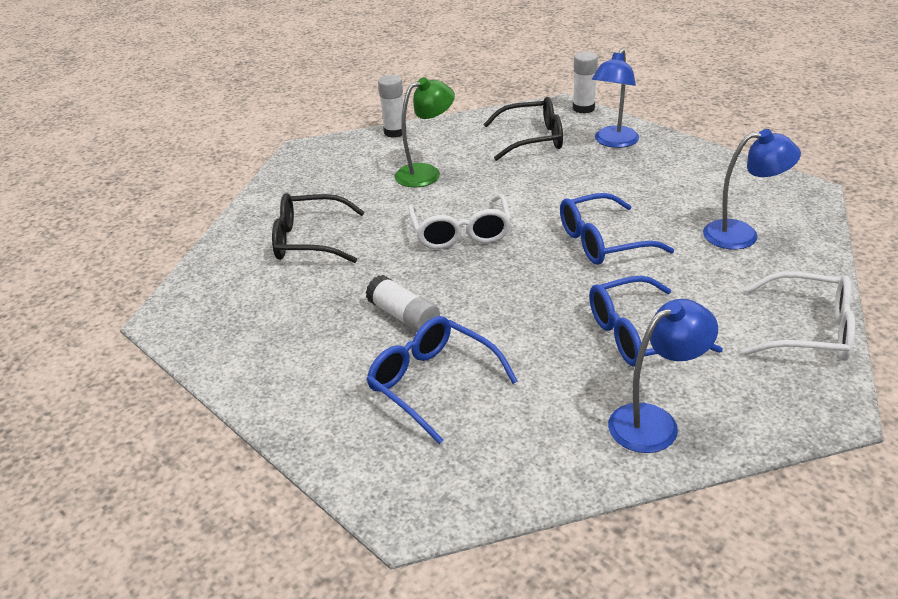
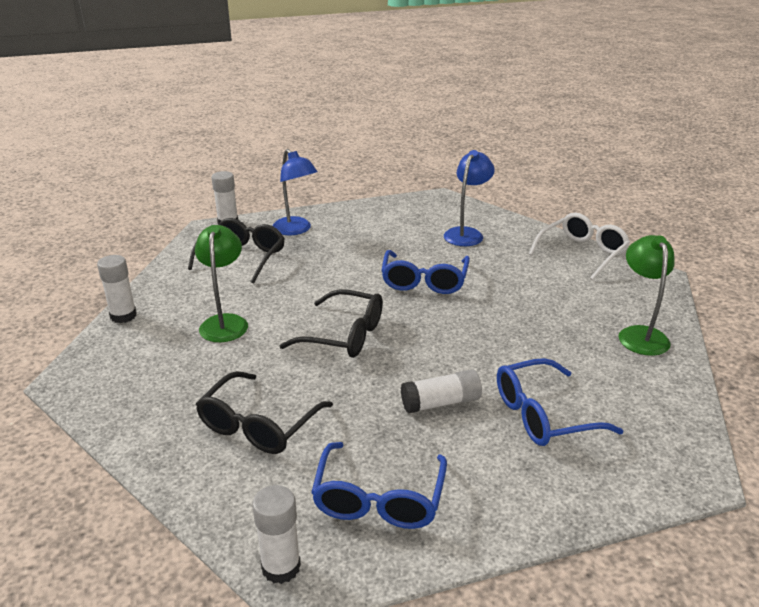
camera: 65 degrees left, 5 degrees down
white glasses [408,194,512,249] -> black glasses [280,289,383,358]
blue glasses [589,276,723,367] -> blue glasses moved to [311,442,447,529]
blue lamp [608,299,718,453] -> green lamp [619,235,675,356]
none -> white glue stick [252,485,301,584]

